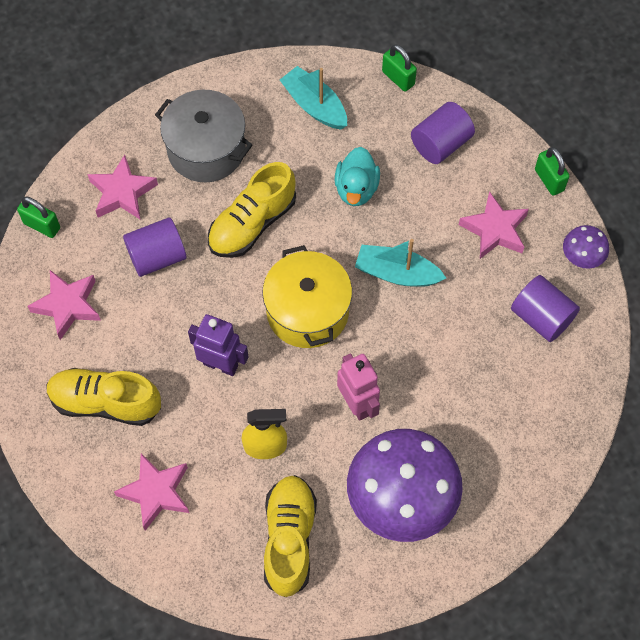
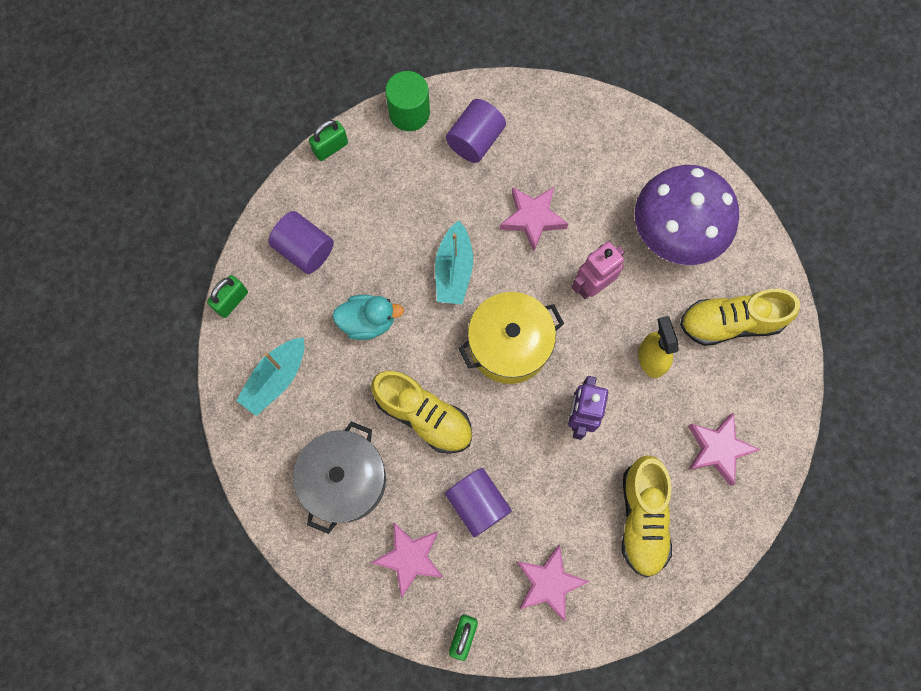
camera: 100 degrees left, 10 degrees up
pink star [459,191,529,259] -> pink star moved to [500,187,568,251]
purple mushroom [563,225,609,269] -> green cylinder [385,71,430,131]

